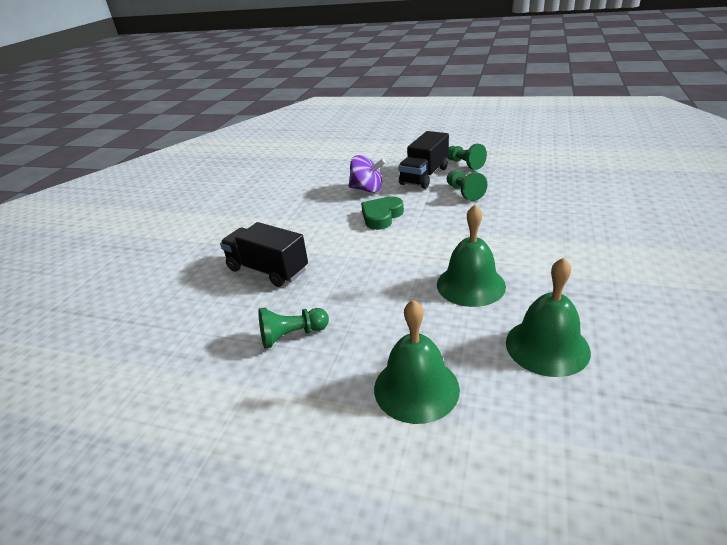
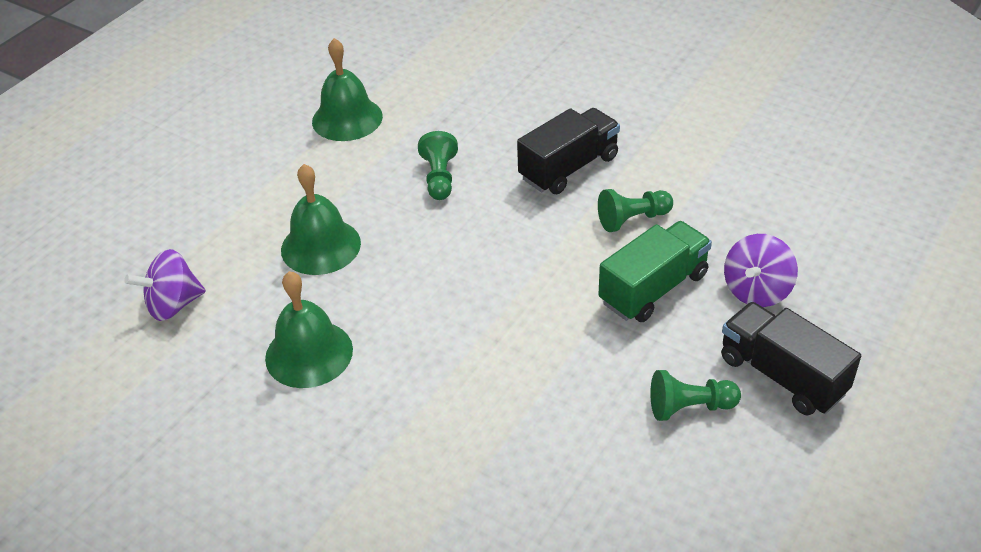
camera: 105 degrees right, 10 degrees up
green heart [361,196,404,230] -> green truck [598,221,712,322]
green bell [437,205,506,307] -> green bell moved to [312,38,383,141]
green pawn [448,144,487,170] -> green pawn moved to [598,189,673,232]
none -> purple spinning top [124,249,206,321]

